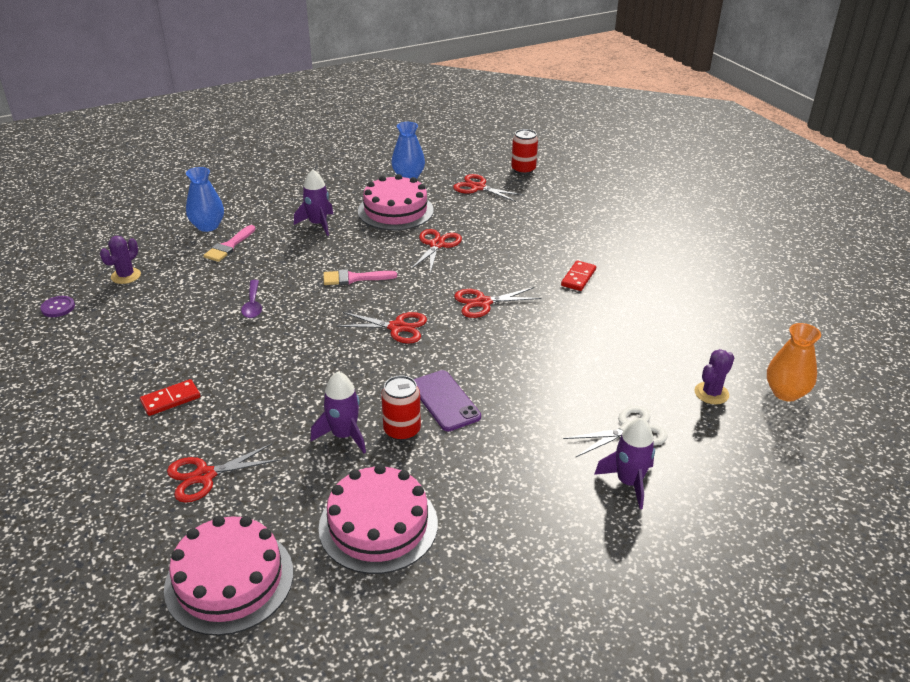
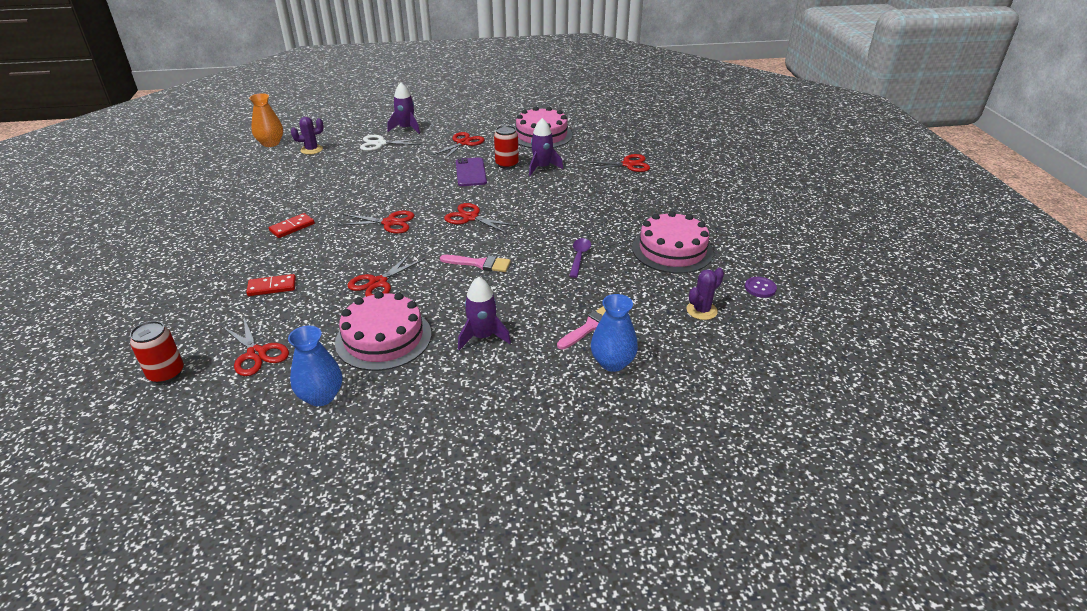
camera: 160 degrees left, 0 degrees up
red domino [140,379,200,416] -> red domino moved to [246,274,296,296]
pink cake [164,516,293,636] -> pink cake moved to [632,211,714,274]
none -> red scissors [431,132,484,160]

